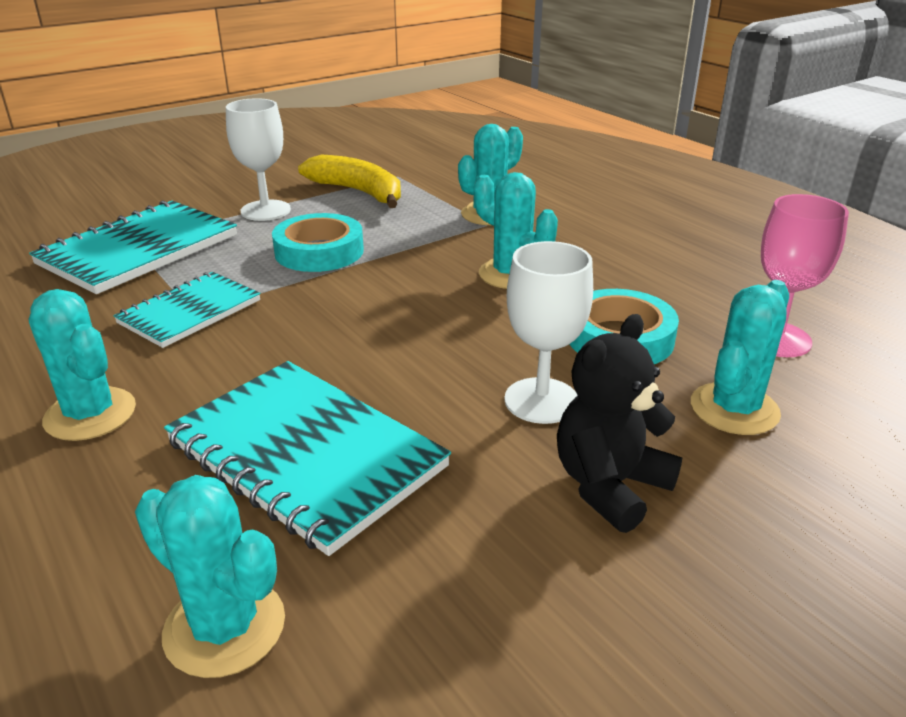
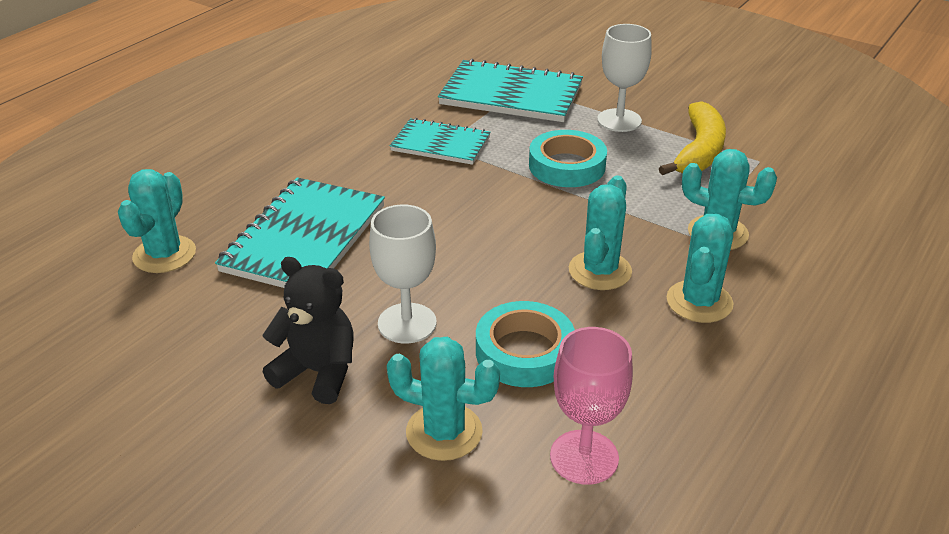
camera: 70 degrees right, 5 degrees up
turquoise cactus [28,289,136,441] -> turquoise cactus moved to [667,214,733,323]

